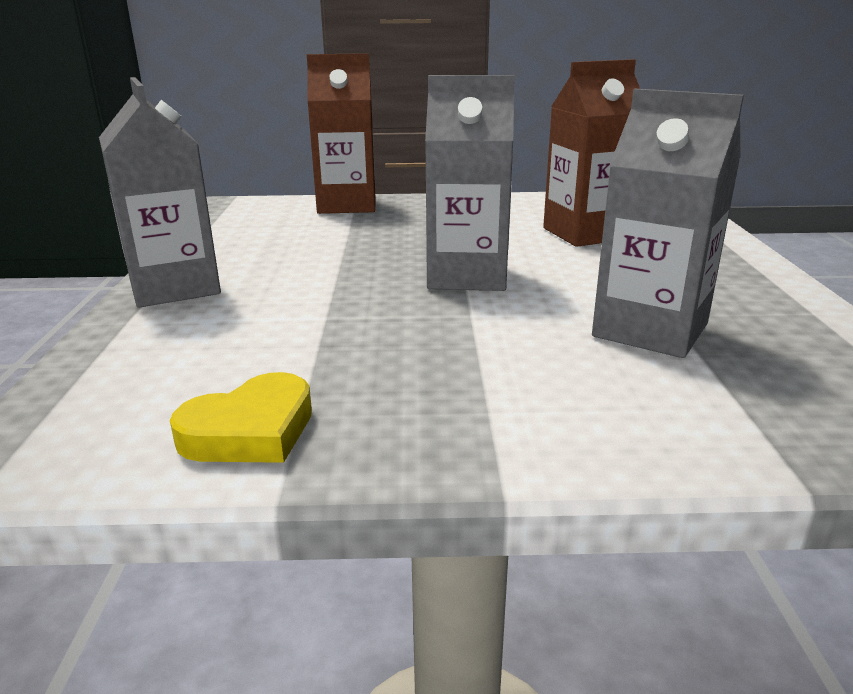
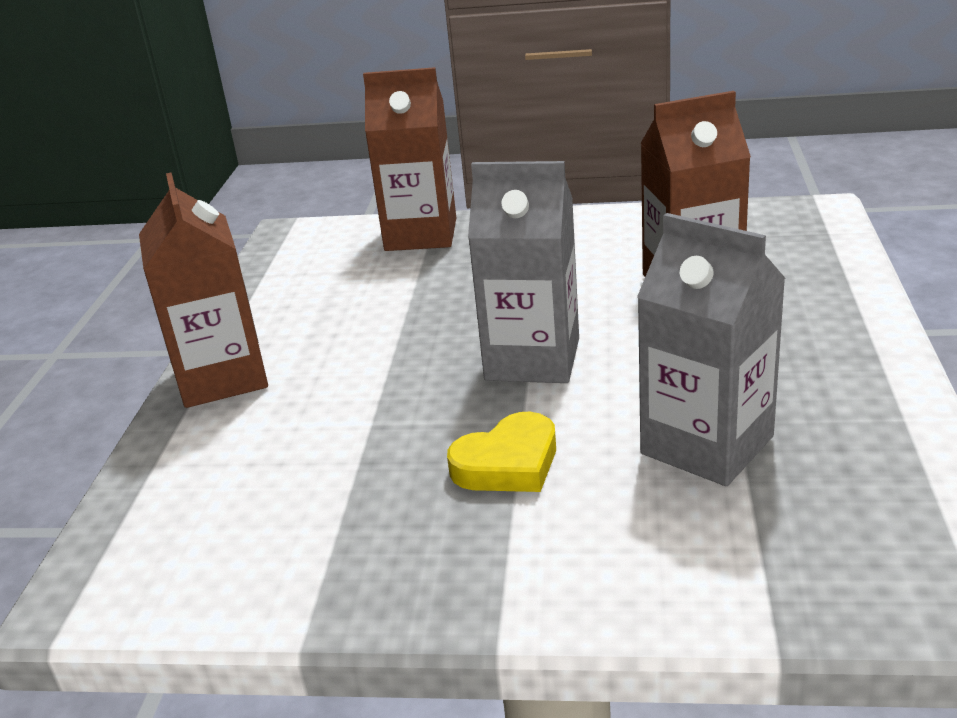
camera: 10 degrees right, 5 degrees up
grey carton [99,77,221,308] -> brown carton [139,173,268,408]
yellow heart [170,372,312,463] -> yellow heart moved to [447,412,556,492]

